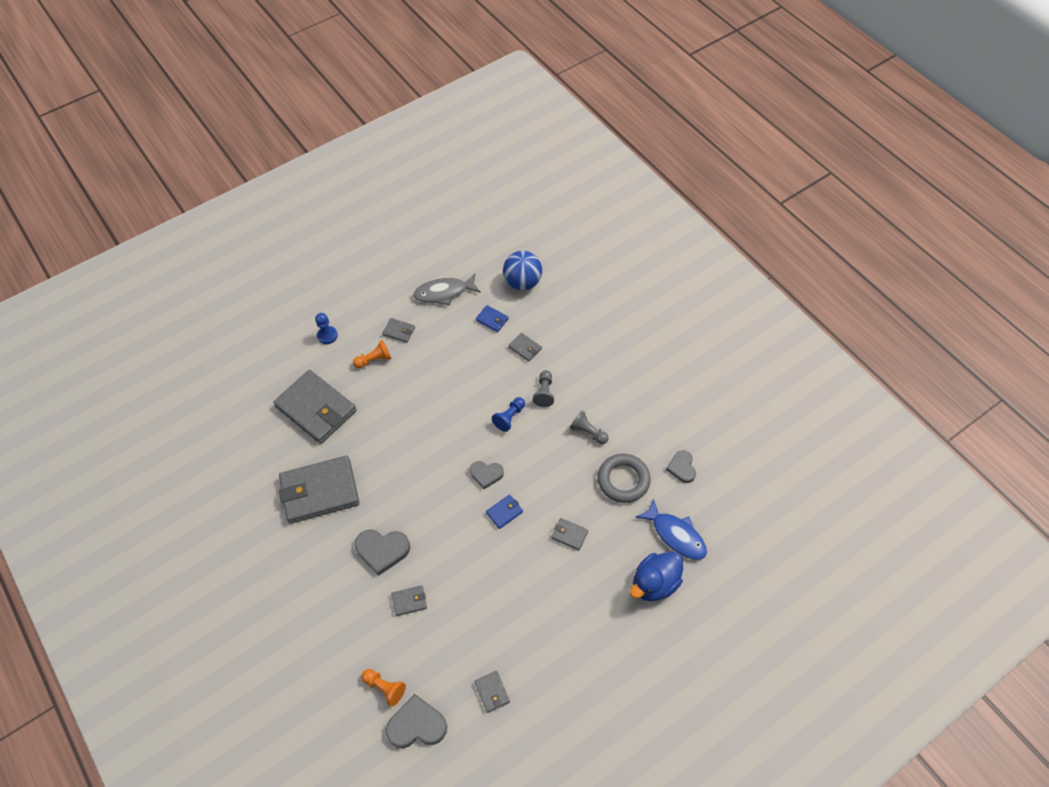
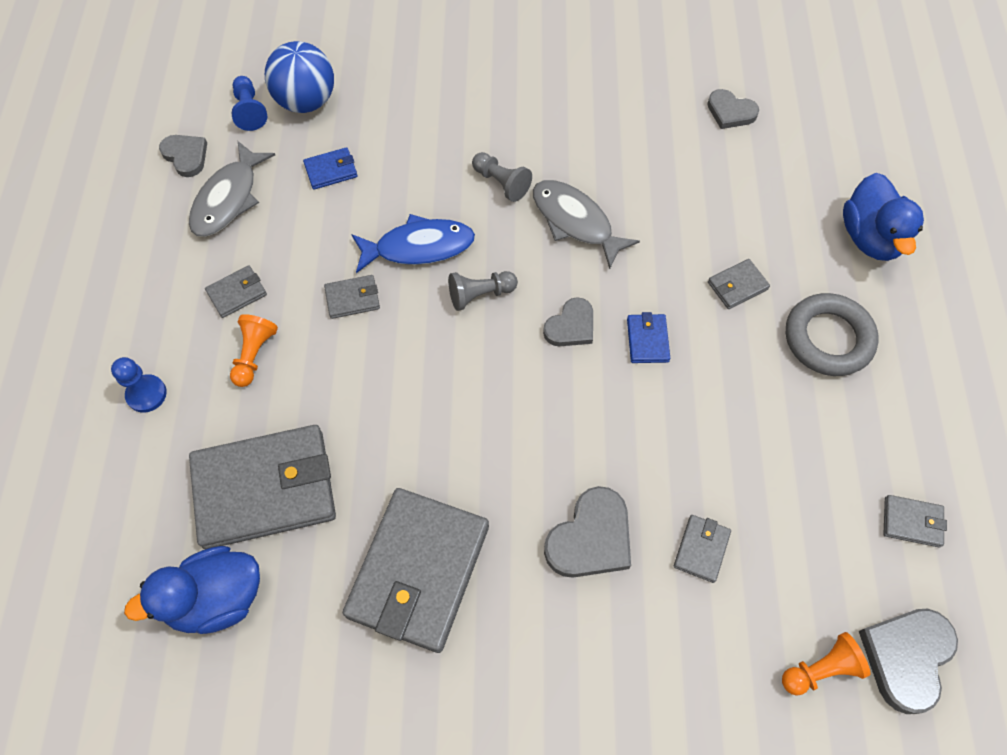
camera: 55 degrees left, 5 degrees up
blue pawn [492,397,525,432] -> blue pawn moved to [232,76,267,131]
grey wallet [508,333,542,362] -> grey wallet moved to [324,275,380,319]
grey pawn [570,411,609,444] -> grey pawn moved to [448,271,518,311]
grey ring [597,453,651,503] -> grey ring moved to [786,293,879,376]
blue fish [635,498,707,560] -> blue fish moved to [351,214,475,273]
none -> blue duck [124,546,260,634]
none -> grey heart [159,135,207,177]
none -> grey fish [533,180,640,269]

